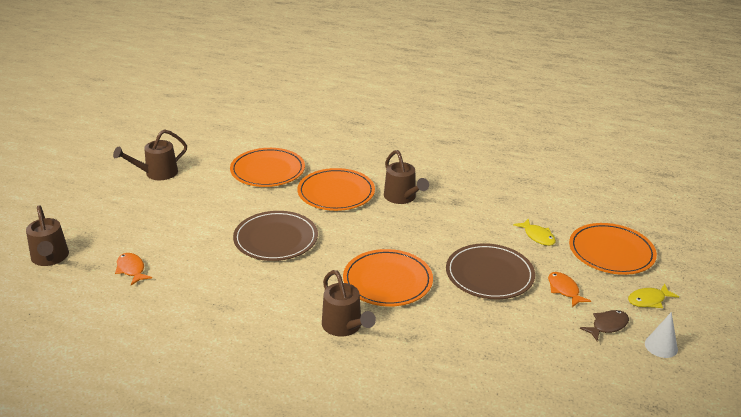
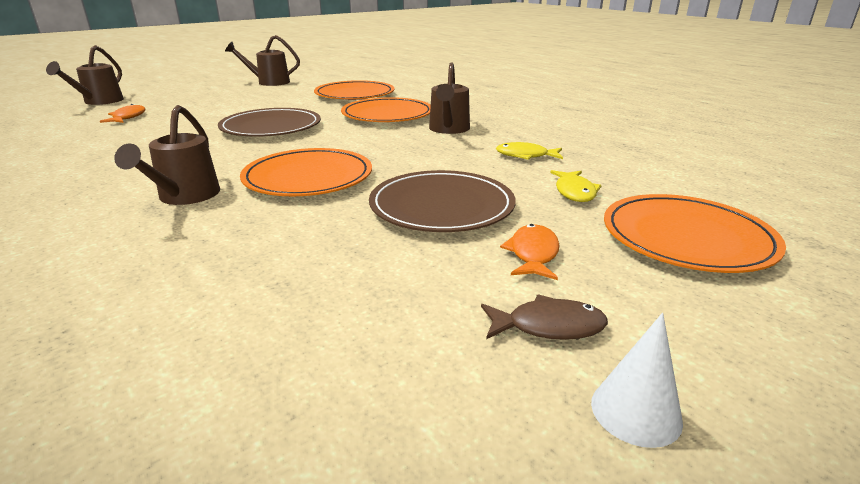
camera: 35 degrees right, 5 degrees down
yellow fish [628,284,679,308] -> yellow fish moved to [496,142,563,160]

